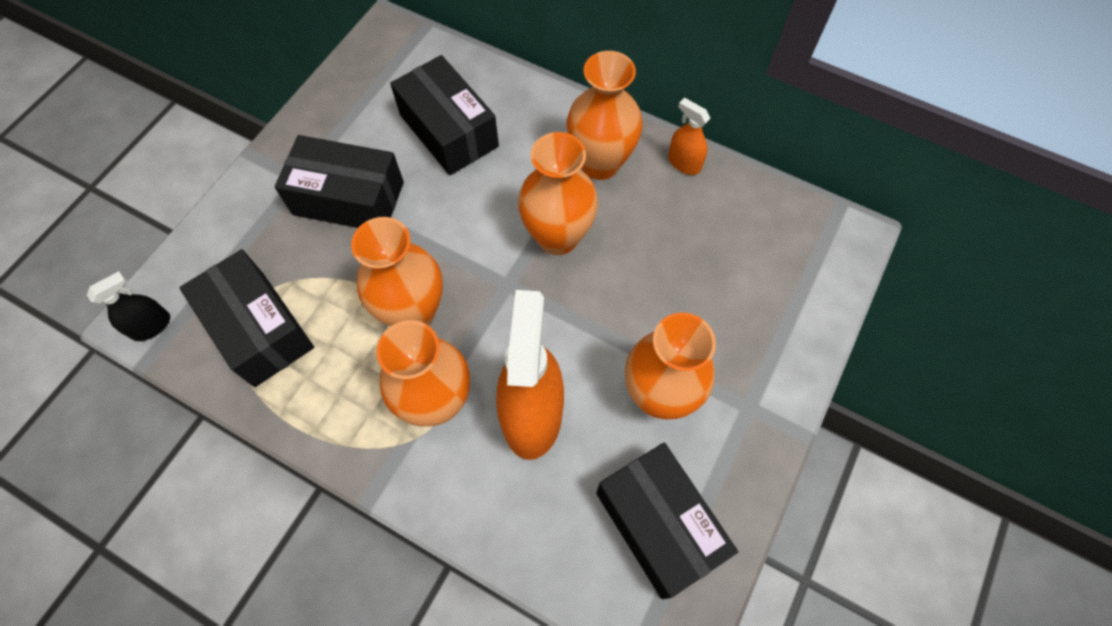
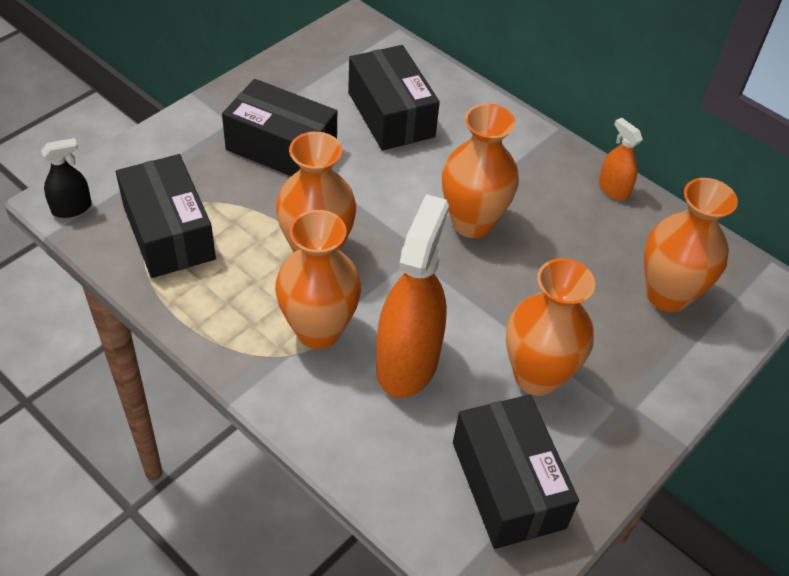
camera: 10 degrees right, 15 degrees down
orange vase [566,51,642,180] -> orange vase moved to [644,178,738,312]

